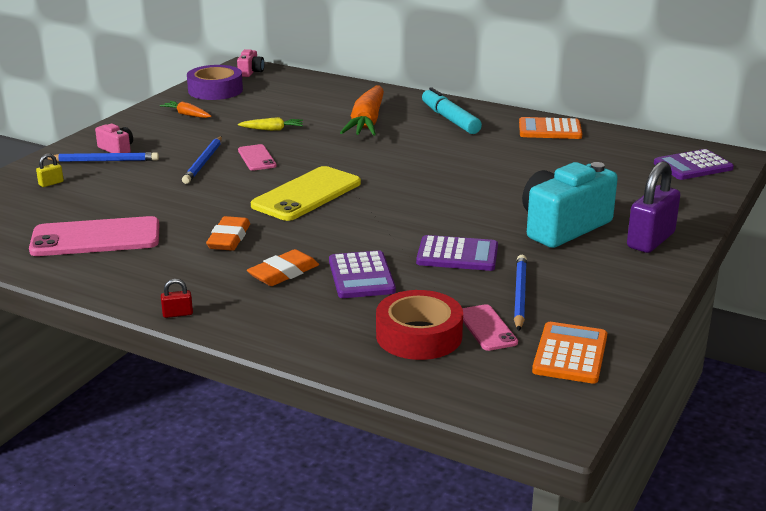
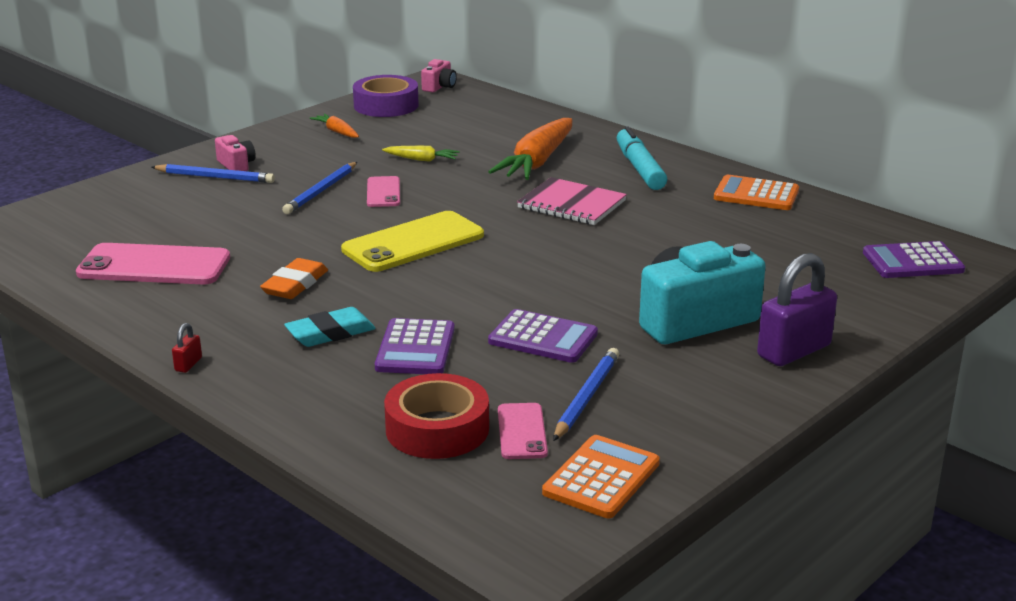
camera: 15 degrees right, 0 degrees up
yellow padlock [36,154,64,187] -> none
red padlock [161,279,193,318] -> red padlock turned 75 degrees counterclockwise [172,323,202,373]
orange eraser [247,249,319,286] -> turquoise eraser [284,307,376,347]
none -> pink notebook [517,177,627,225]

